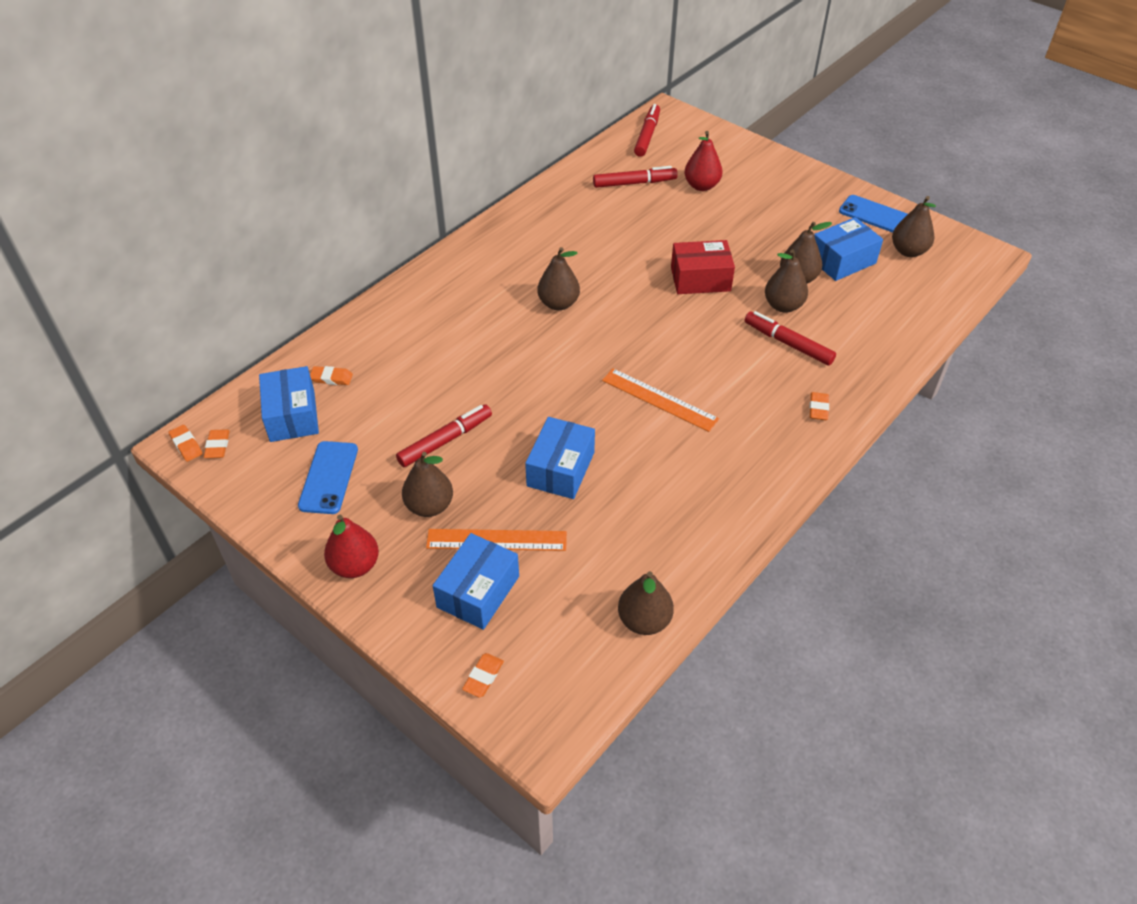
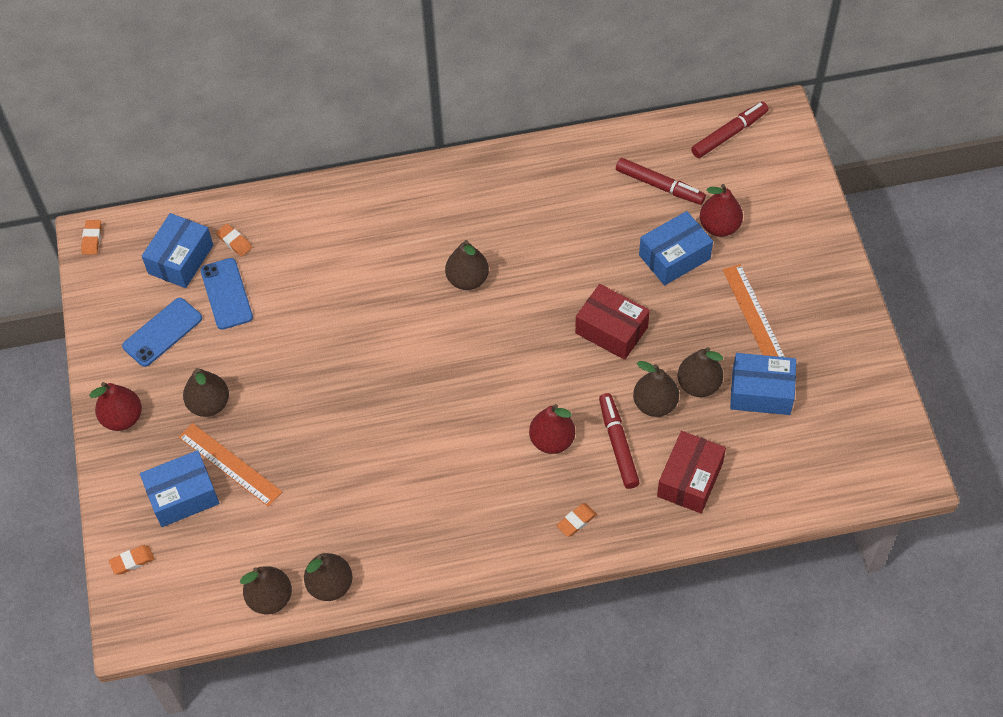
camera: 40 degrees right, 10 degrees up
orange eraser [204,429,230,458] -> none
red marker [396,404,492,467] -> none
blue box [525,417,595,499] -> blue box moved to [639,211,713,285]
orange ruler [602,368,719,432] -> orange ruler moved to [723,264,785,357]
blue phone [839,195,908,233] -> blue phone moved to [200,258,253,330]
brown pear [892,196,936,257] -> brown pear moved to [304,553,352,601]
none -> red pear [529,404,575,454]
none -> red box [657,431,726,513]

